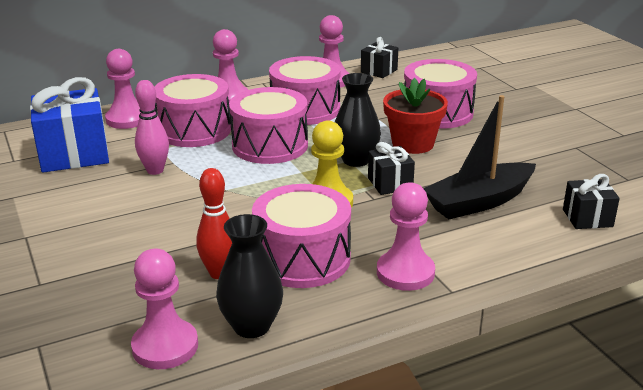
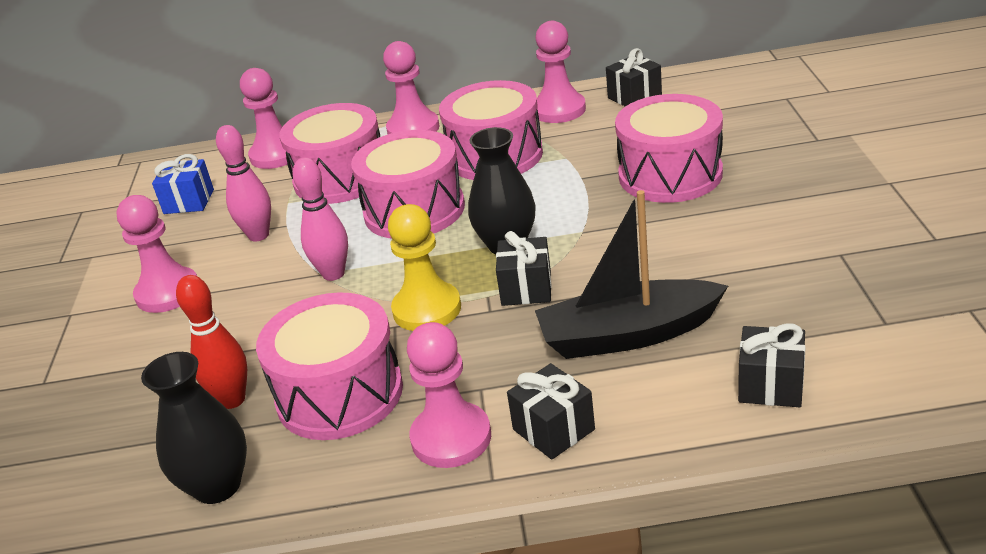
camera: 25 degrees right, 5 degrees up
blue gift [30,77,109,173] -> blue gift [152,154,214,214], size x0.53
pink pawn [131,249,198,369] -> pink pawn moved to [117,195,197,313]
red flower pot [383,78,448,154] -> none
none -> pink bowling pin [293,157,348,281]
none -> black gift [507,363,595,460]

